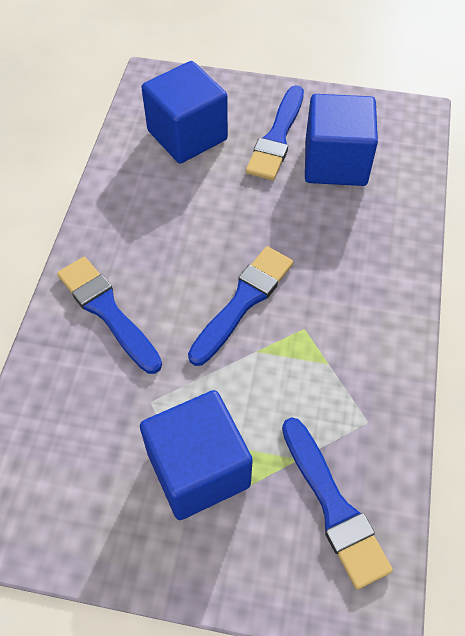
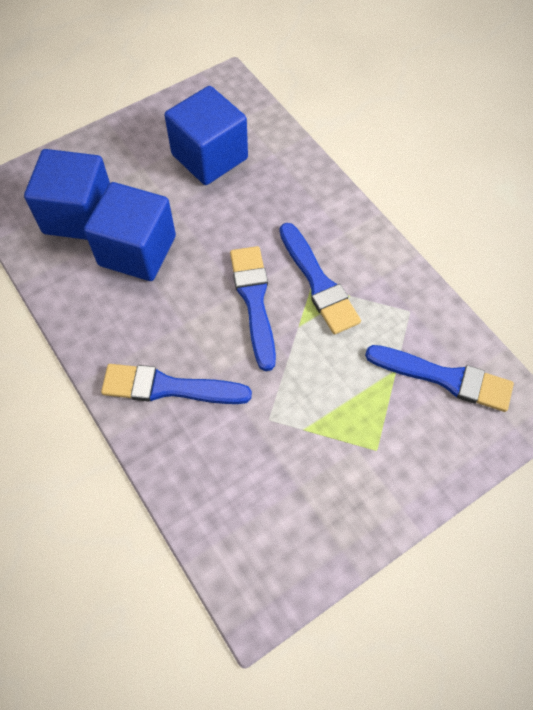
camera: 45 degrees left, 5 degrees up
blue cube [140,390,253,520] -> blue cube moved to [84,182,176,281]
blue brush [246,85,304,180] -> blue brush moved to [280,223,361,335]

